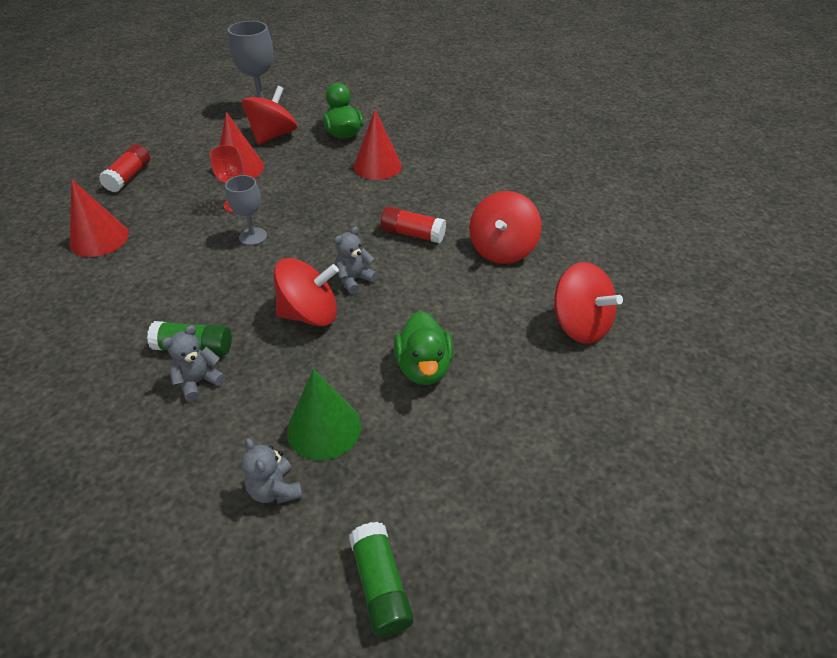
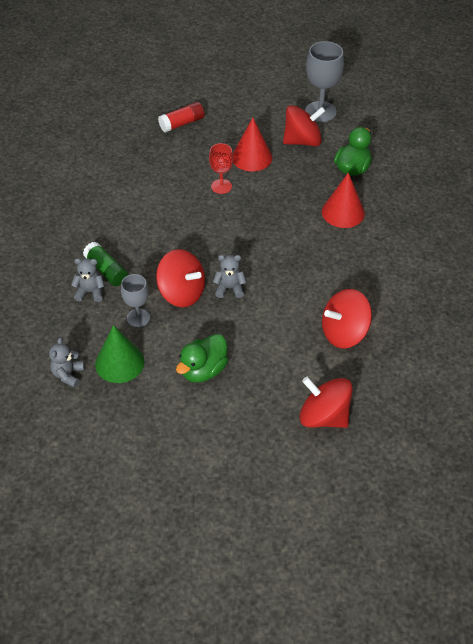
camera: 45 degrees right, 5 degrees up
red cone [70,180,129,257] -> none
grey goblet [225,175,267,245] -> grey goblet moved to [121,274,150,327]
green glue stick [349,522,414,637] -> none
red glue stick [381,206,446,243] -> none
red spinning top [554,262,623,344] -> red spinning top turned 120 degrees clockwise [299,377,353,428]

